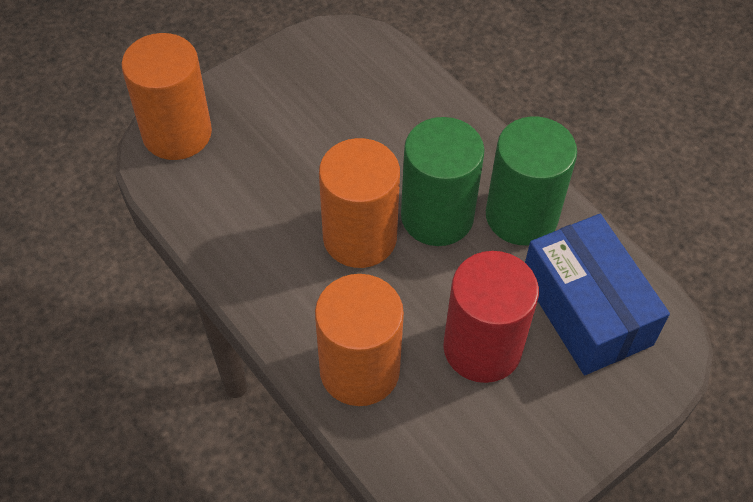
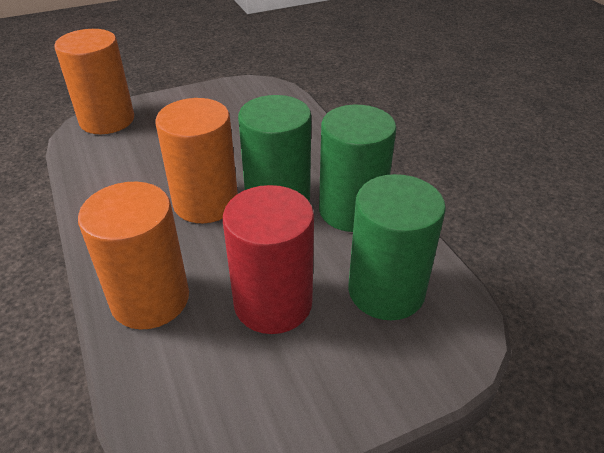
camera: 15 degrees right, 15 degrees down
blue box [525,214,670,375] -> green cylinder [348,174,446,320]

